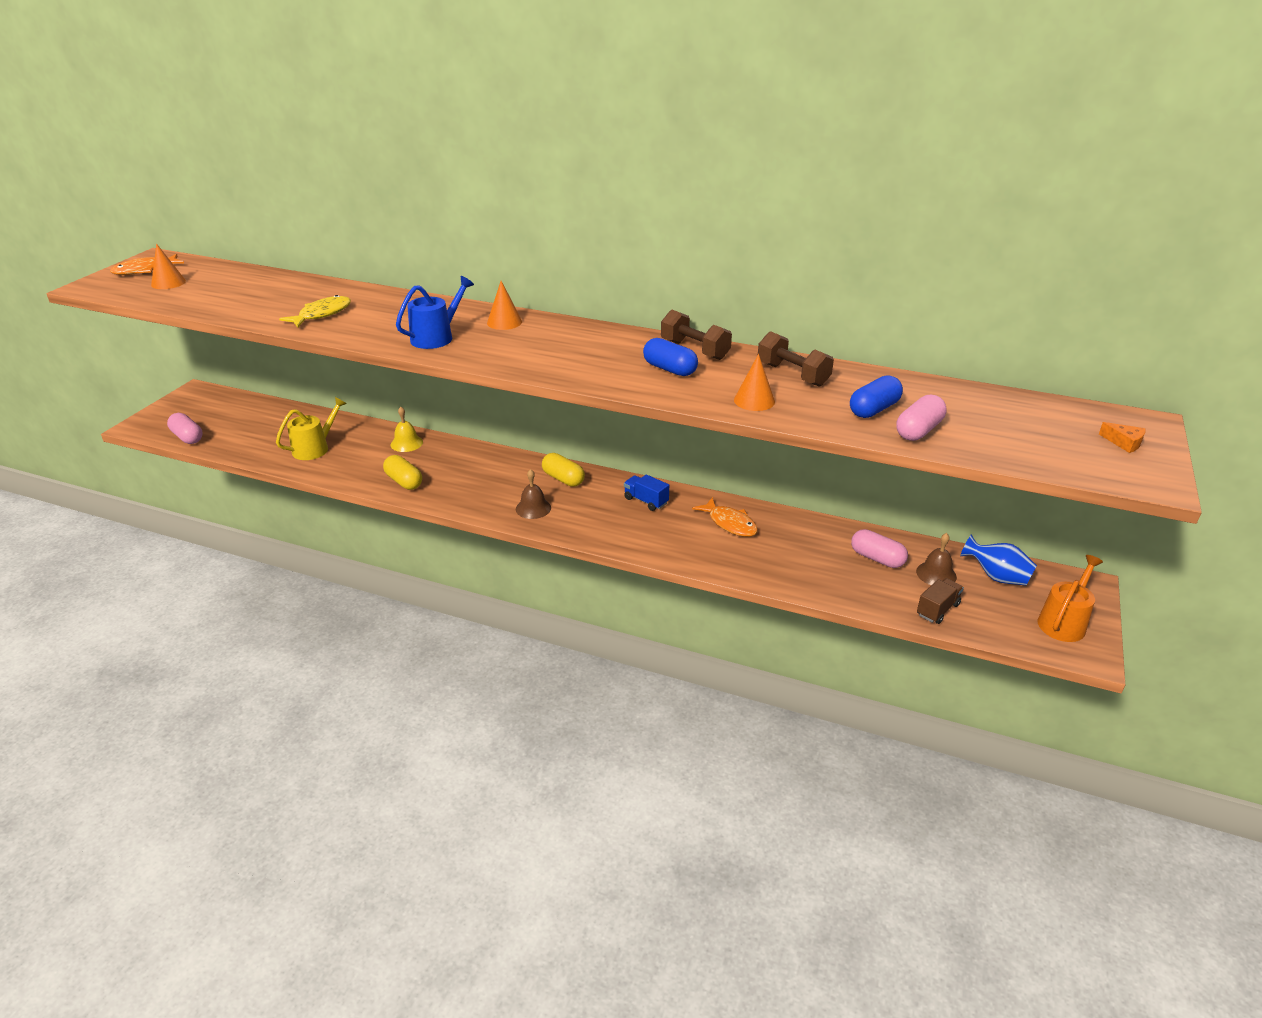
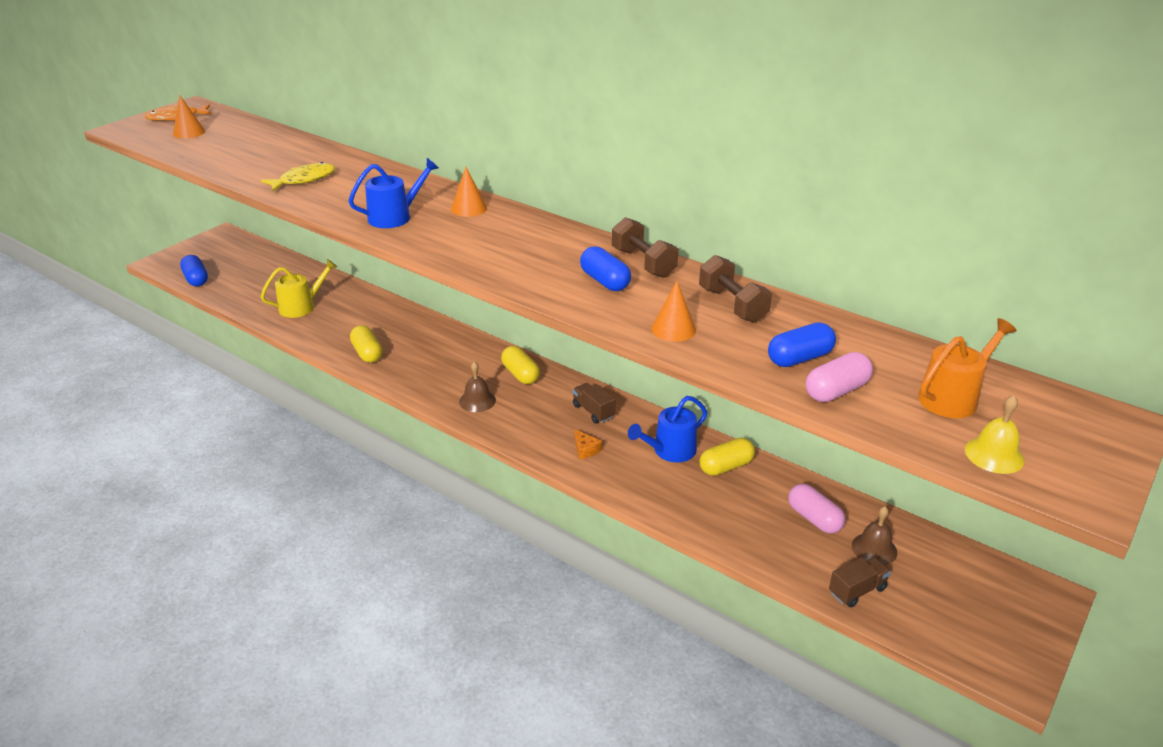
camera: 15 degrees right, 0 degrees up
pink capsule [167,413,203,444] -> blue capsule [180,255,208,286]
yellow bell [390,407,423,452] -> yellow bell moved to [965,395,1024,474]
blue truck [624,474,669,511] -> brown truck [573,383,616,424]
orange fish [692,497,758,537] -> blue watering can [628,396,707,462]
blue vase [960,534,1037,586] -> none
orange watering can [1038,555,1103,642] -> orange watering can moved to [918,318,1017,418]
orange cheese [1099,422,1146,453] -> orange cheese moved to [574,429,602,459]
none -> yellow capsule [699,438,755,476]

